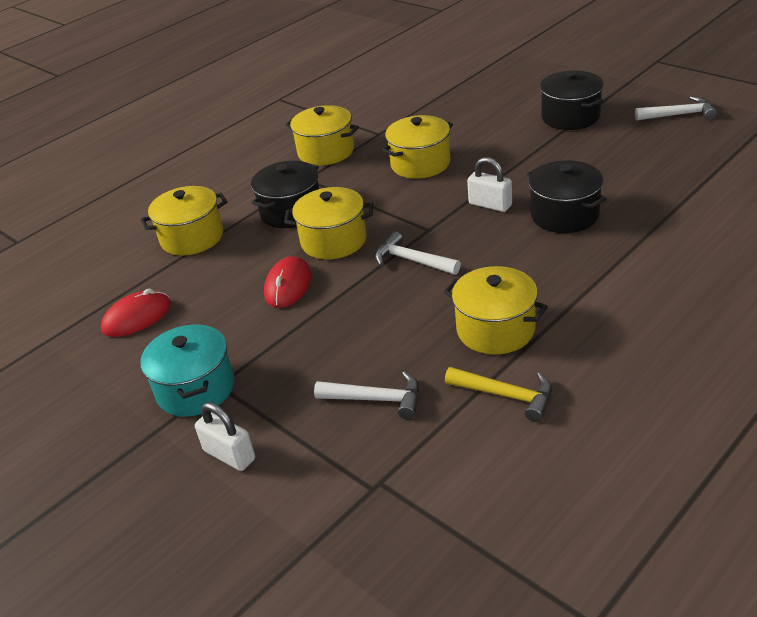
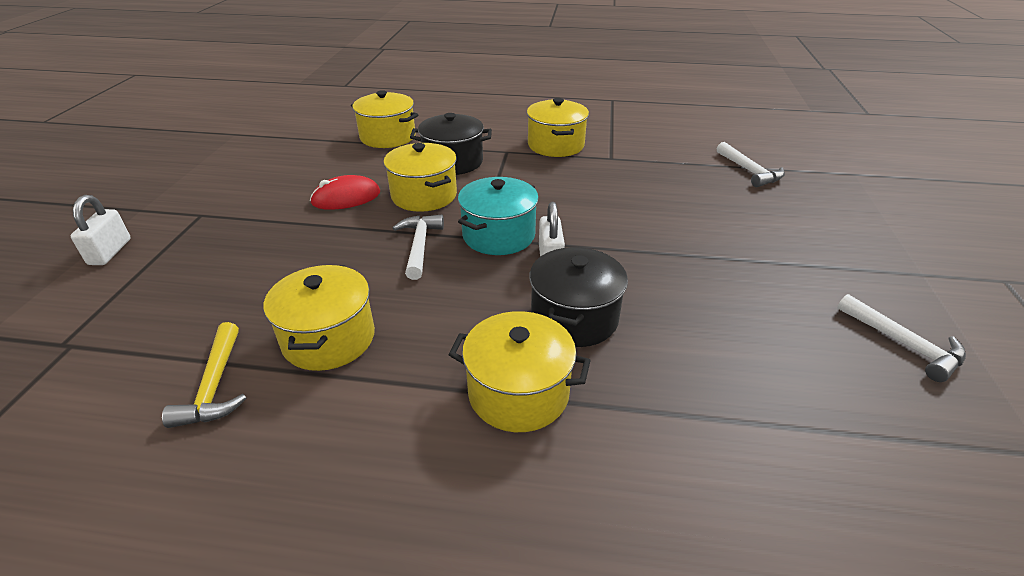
camera: 50 degrees right, 0 degrees up
red mouse [101,289,171,337] -> none
turquoise pot [140,324,234,417] -> turquoise pot moved to [458,177,539,255]
white hammer [314,371,419,420] -> white hammer moved to [717,142,785,187]
yellow pot [382,115,453,179] -> yellow pot moved to [449,311,591,432]
black pot [540,71,604,130] -> none

